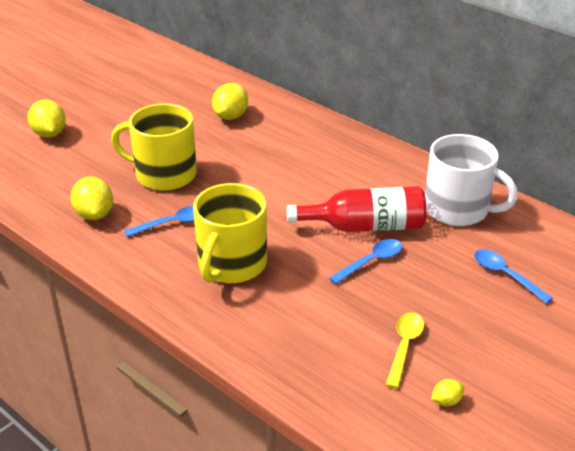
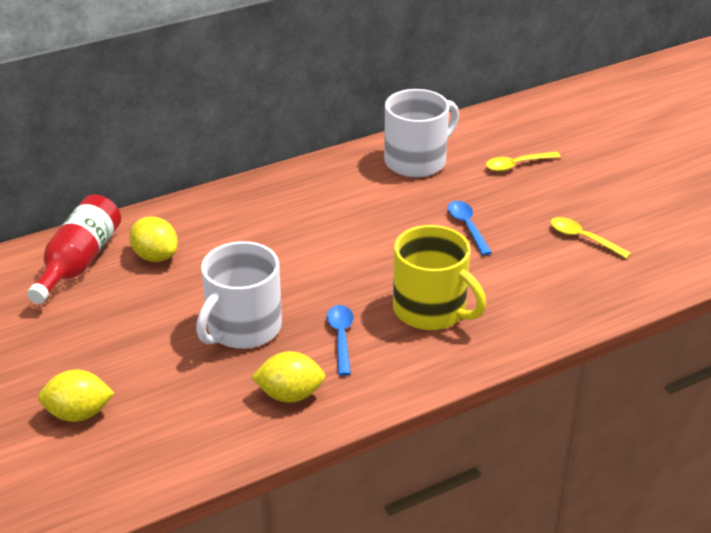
camera: 70 degrees left, 0 degrees up
yellow mug [111,103,197,191] -> white mug [196,241,282,349]
red bottle [287,186,427,232] -> red bottle moved to [27,194,121,304]
yellow lemon [431,379,465,406] -> none
blue spoon [474,249,553,304] -> yellow spoon [486,152,561,171]

